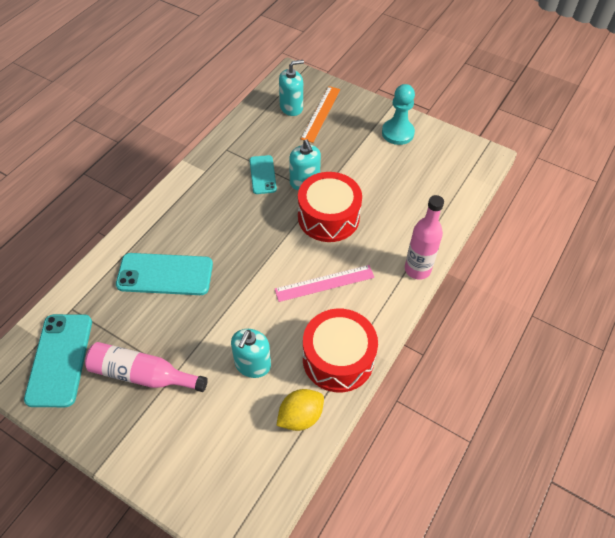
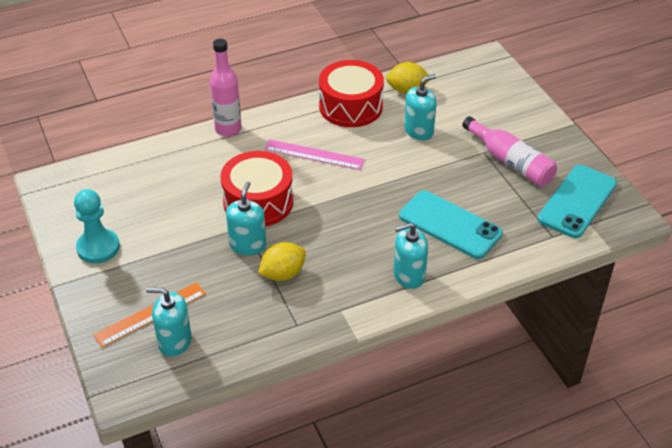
camera: 145 degrees left, 10 degrees down
turquoise phone [250,155,277,194] -> yellow lemon [258,242,306,281]
none -> turquoise soap dispenser [394,222,428,289]

